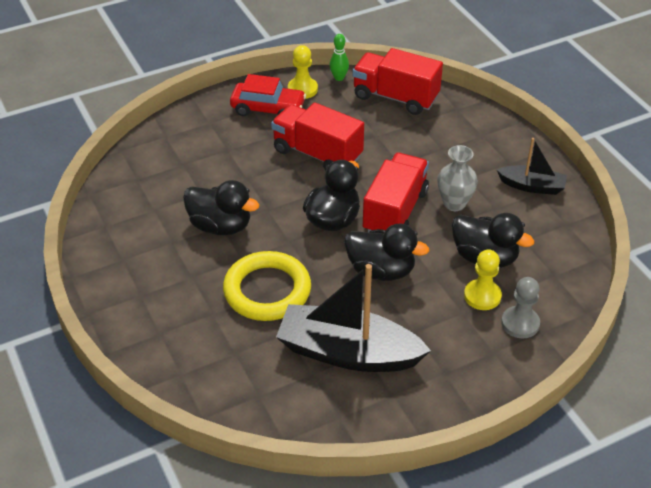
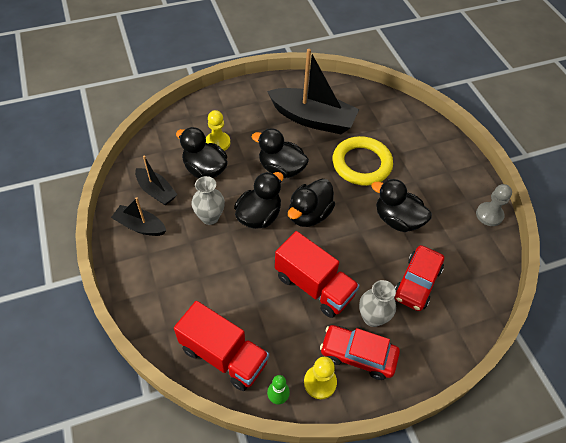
camera: 175 degrees left, 10 degrees up
red truck [363,153,429,232] -> black duck [234,172,283,229]
grey pawn [501,277,540,339] -> grey pawn moved to [476,184,512,226]
none -> black boat [135,156,177,205]
none -> grey vase [359,280,396,327]
none -> red car [395,245,444,311]

